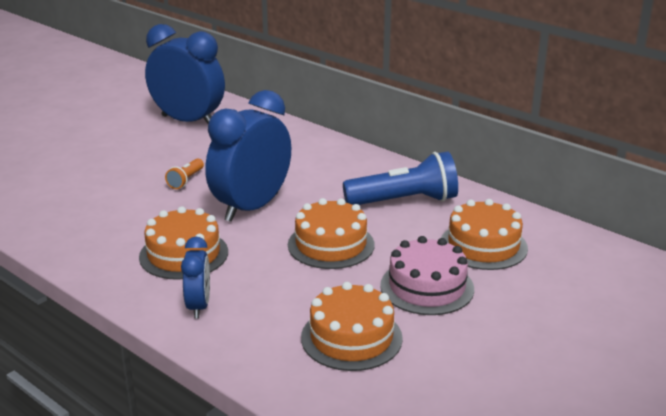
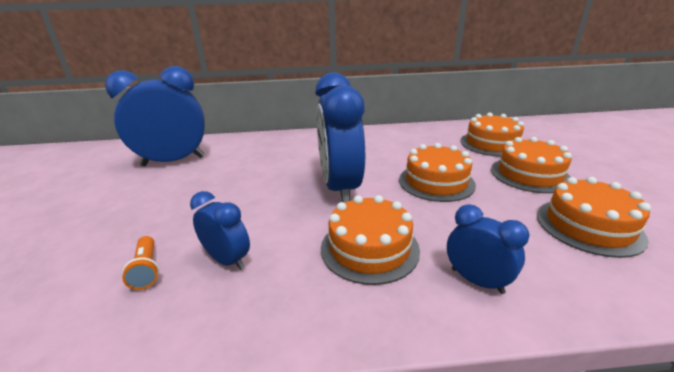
camera: 45 degrees left, 0 degrees up
orange flashlight [165,158,204,189] -> orange flashlight moved to [122,236,159,290]
blue flashlight [343,151,458,205] -> none
pink cake [380,236,474,315] -> orange cake [491,137,572,193]
none -> blue clock [190,191,250,270]

